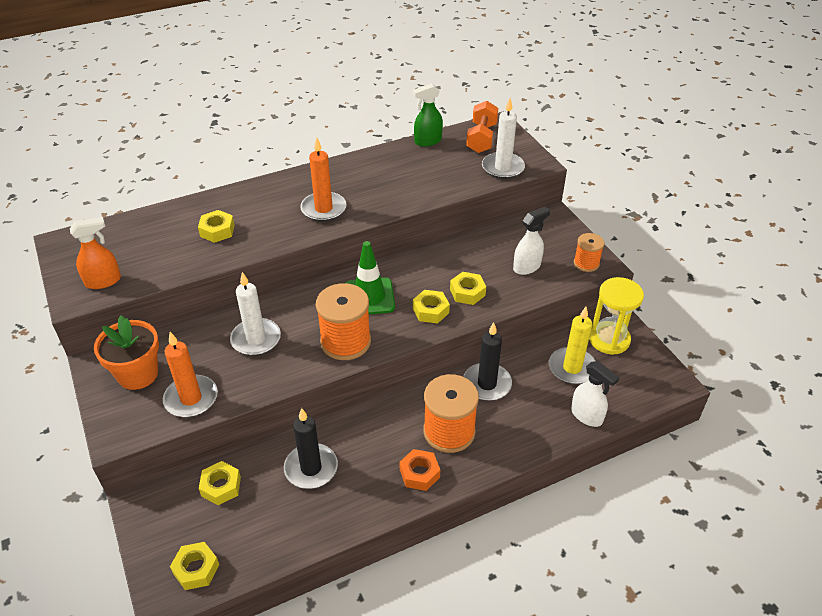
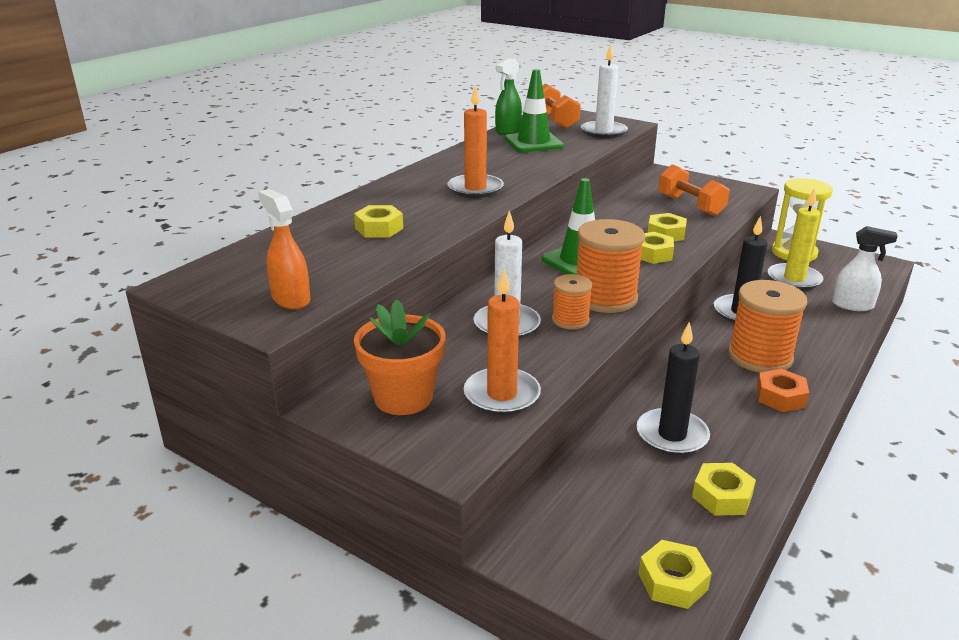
camera: 30 degrees left, 15 degrees down
orange spray bottle [70,217,121,289] -> orange spray bottle turned 75 degrees counterclockwise [258,189,310,310]
yellow nut [199,461,241,505] -> yellow nut moved to [692,463,756,516]
white spray bottle [513,207,550,275] -> orange dumbbell [658,164,729,216]
orange spool [574,233,605,272] -> orange spool moved to [552,274,592,329]
none -> green traffic cone [505,69,564,152]

